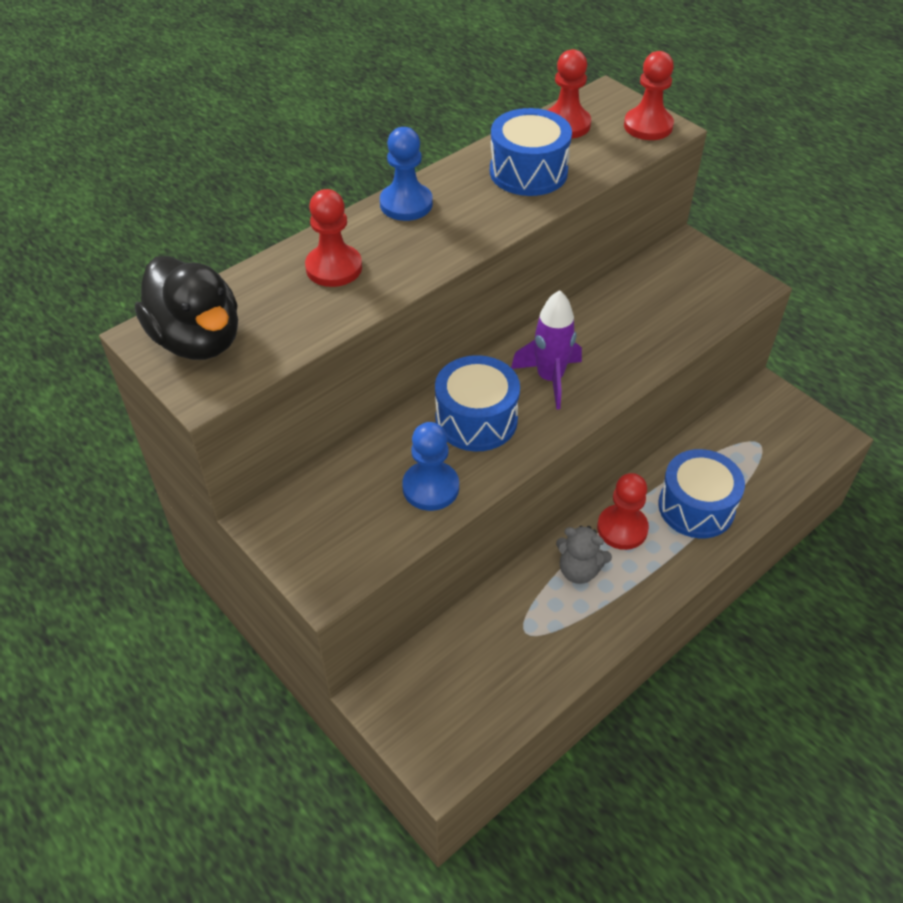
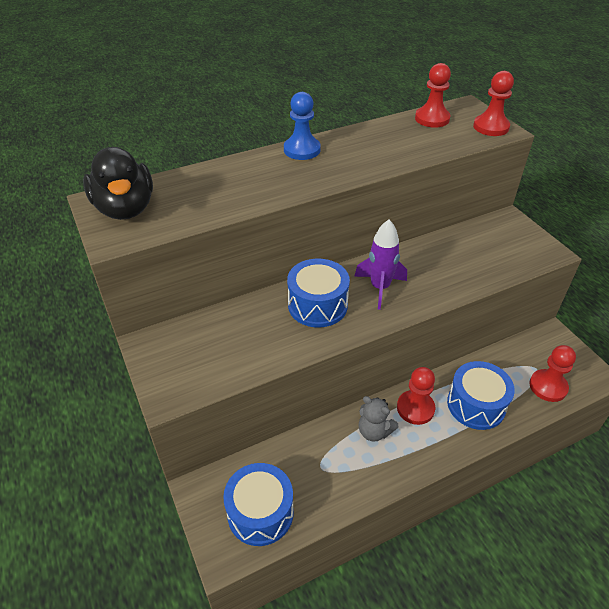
camera: 15 degrees right, 5 degrees down
red pawn [305,189,362,287] -> red pawn moved to [529,345,576,402]
blue pawn [402,422,459,511] -> none
blue drum [490,108,572,196] -> blue drum moved to [223,463,294,546]

